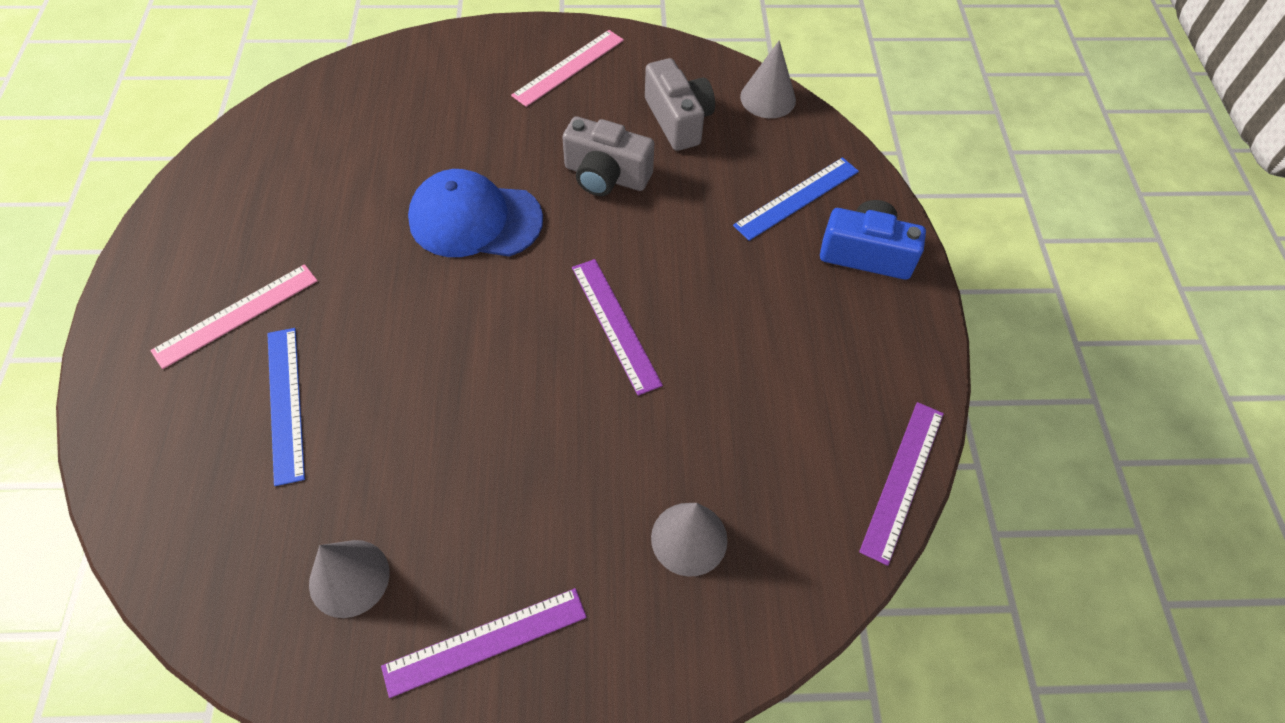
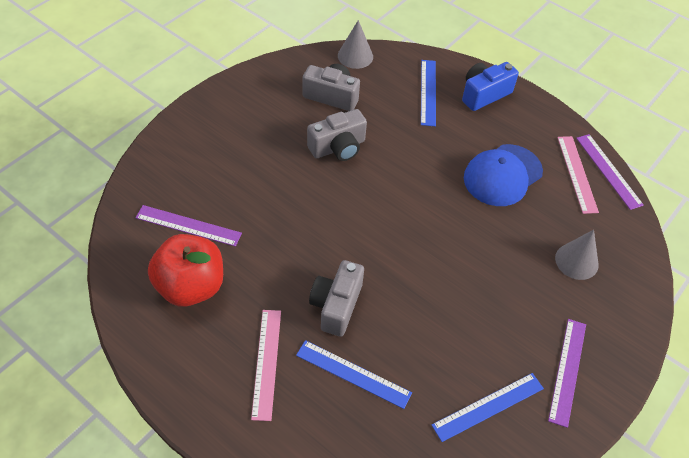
camera: 50 degrees left, 5 degrees down
grey cone [309,540,390,618] -> blue ruler [432,373,544,442]
blue cap [408,169,543,257] -> blue cap moved to [464,144,543,206]
pink ruler [511,30,624,107] -> pink ruler moved to [557,136,599,214]
purple ruler [572,259,663,396] -> purple ruler moved to [135,205,242,247]
none -> red apple [148,234,223,307]
none -> grey camera [309,260,364,337]

